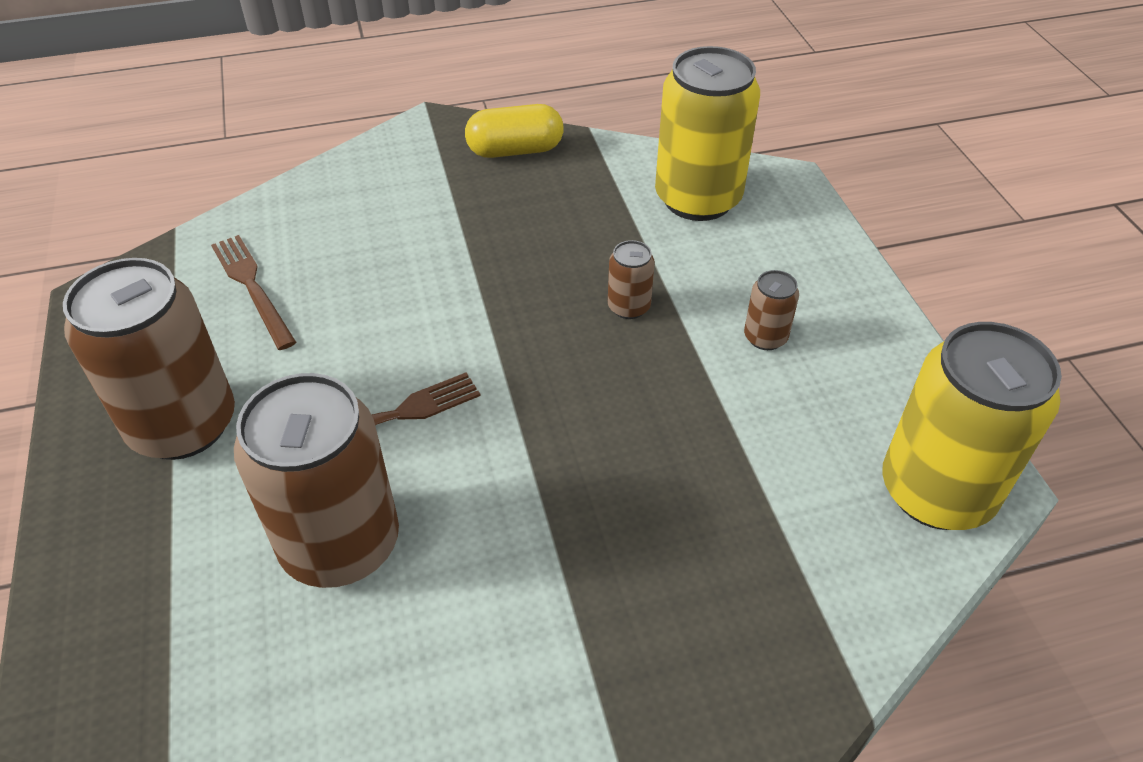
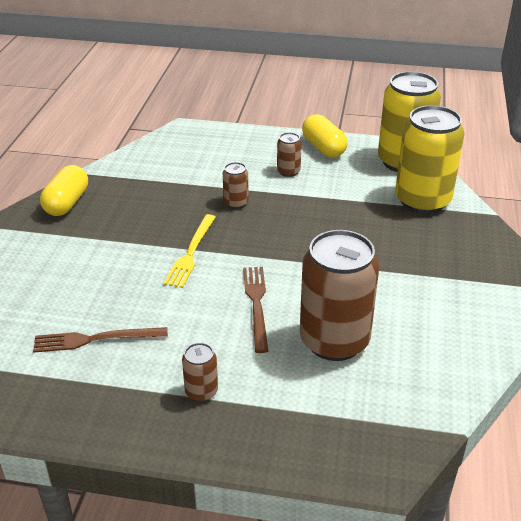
camera: 65 degrees left, 10 degrees down
brown can [63,258,235,460] -> brown can [182,343,218,402], size x0.44
yellow can [655,46,760,221] -> yellow can moved to [395,105,465,214]
none -> yellow fork [164,214,215,288]
none -> yellow capsule [302,114,348,158]

